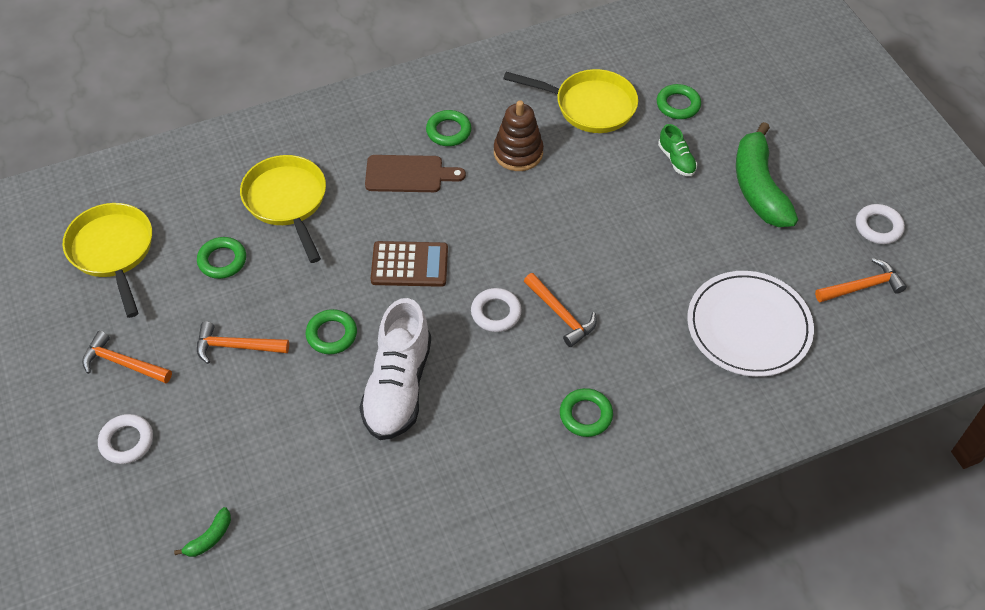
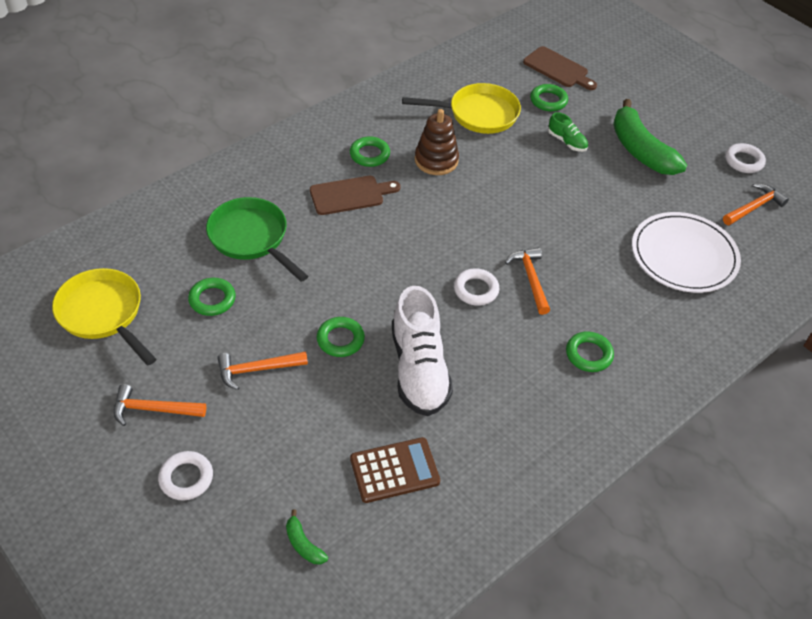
camera: 20 degrees left, 5 degrees down
green banana [174,507,231,557] -> green banana turned 120 degrees clockwise [286,509,328,564]
yellow pan [240,155,326,263] -> green pan [206,197,308,282]
brown calculator [371,241,448,287] -> brown calculator moved to [350,437,440,503]
orange hammer [524,273,597,347] -> orange hammer turned 135 degrees counterclockwise [505,247,550,315]
none -> brown cutting board [523,46,597,90]

